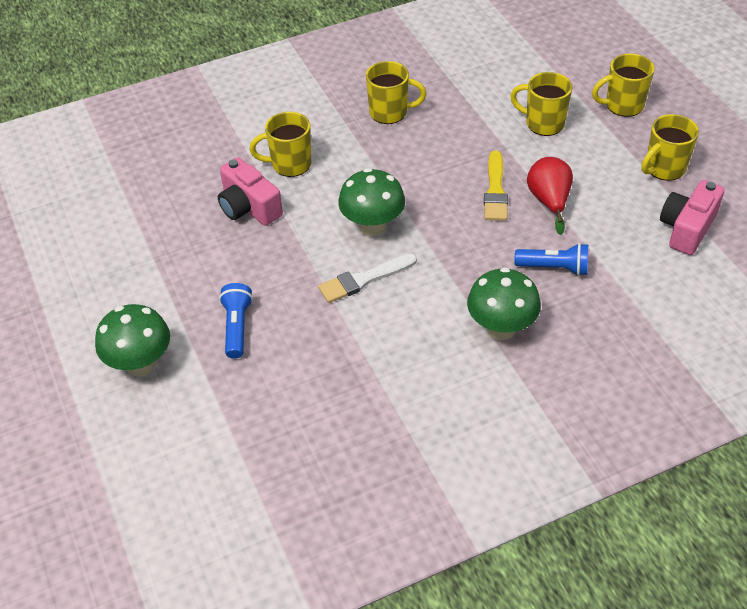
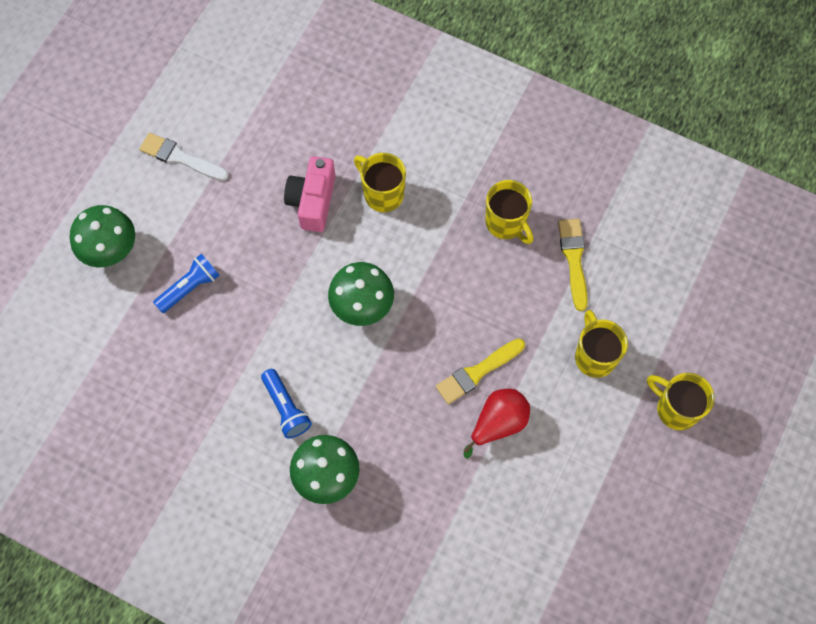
camera: 50 degrees right, 20 degrees up
white brush [318,253,417,303] -> white brush moved to [139,133,229,181]
blue flashlight [514,243,588,276] -> blue flashlight moved to [261,369,312,439]
yellow mug [641,114,699,181] -> none
pink camera [660,180,724,255] -> none
none -> yellow brush [558,219,588,311]

